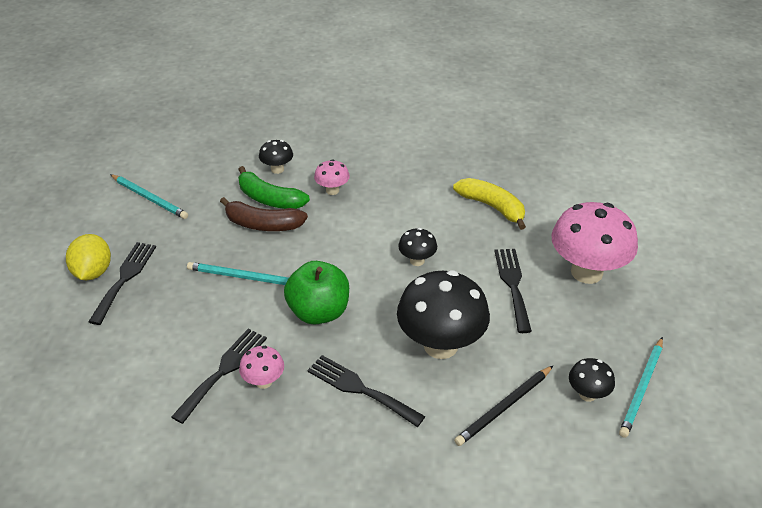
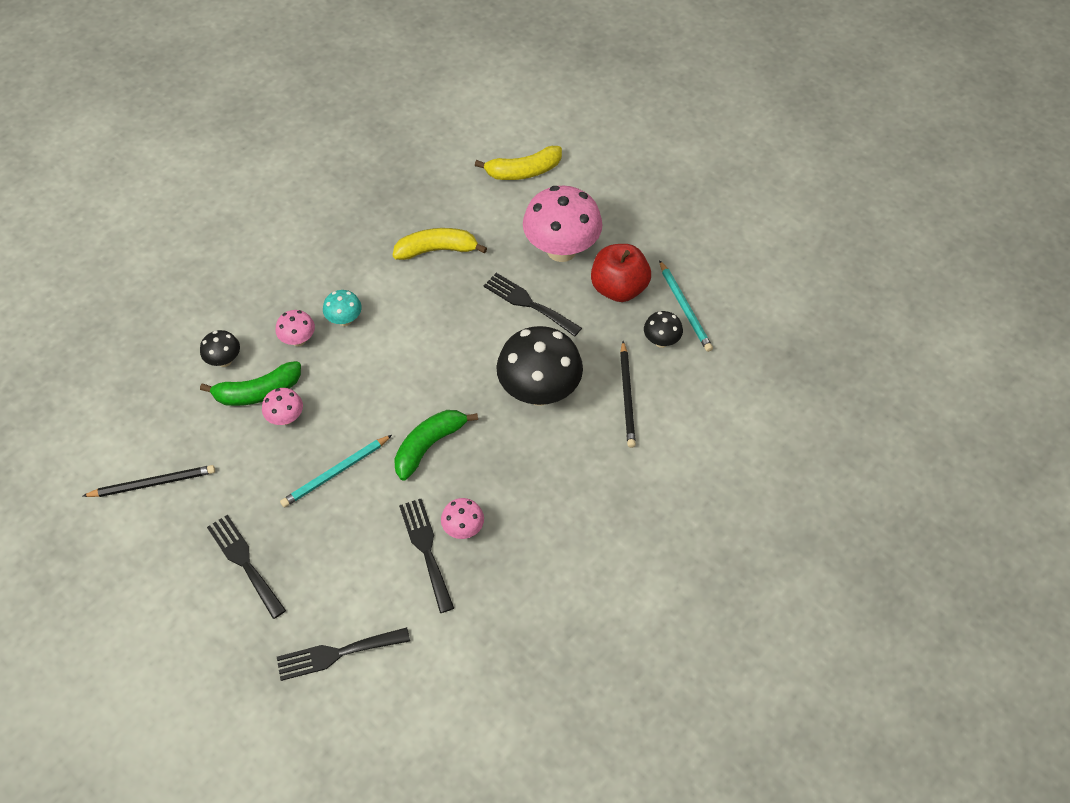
camera: 50 degrees left, 15 degrees up
yellow lemon [66,234,111,280] -> none
turquoise pencil [110,174,188,219] -> black pencil [83,465,215,497]
brown banana [220,197,308,231] -> pink mushroom [262,388,303,425]
green apple [284,261,349,324] -> green banana [394,410,478,480]
black fork [307,355,426,427] -> black fork moved to [277,627,410,681]
black mushroom [398,228,437,266] -> none
none -> turquoise mushroom [323,290,362,326]
none -> yellow banana [475,146,562,180]
none -> red apple [591,244,651,302]

